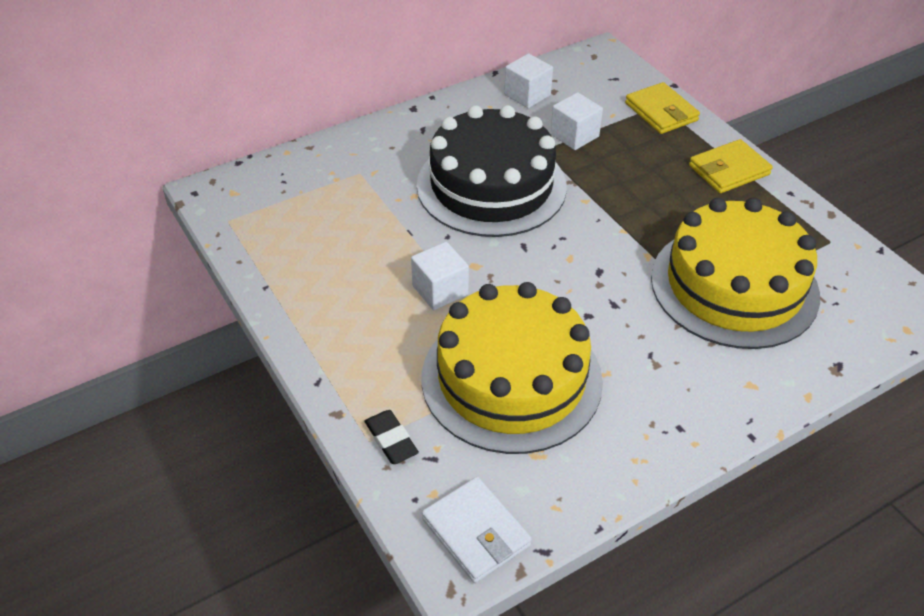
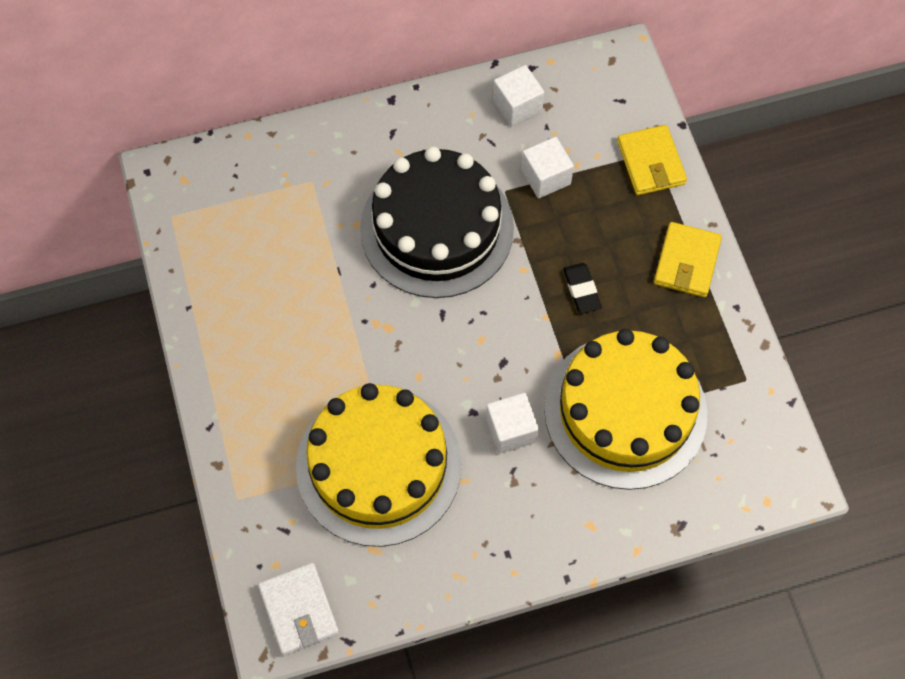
camera: 15 degrees right, 20 degrees up
black eraser [364,410,419,464] -> black eraser moved to [563,263,602,314]
white cube [411,242,469,310] -> white cube moved to [486,393,539,454]
yellow wallet [689,139,773,193] -> yellow wallet turned 60 degrees counterclockwise [654,222,722,297]

